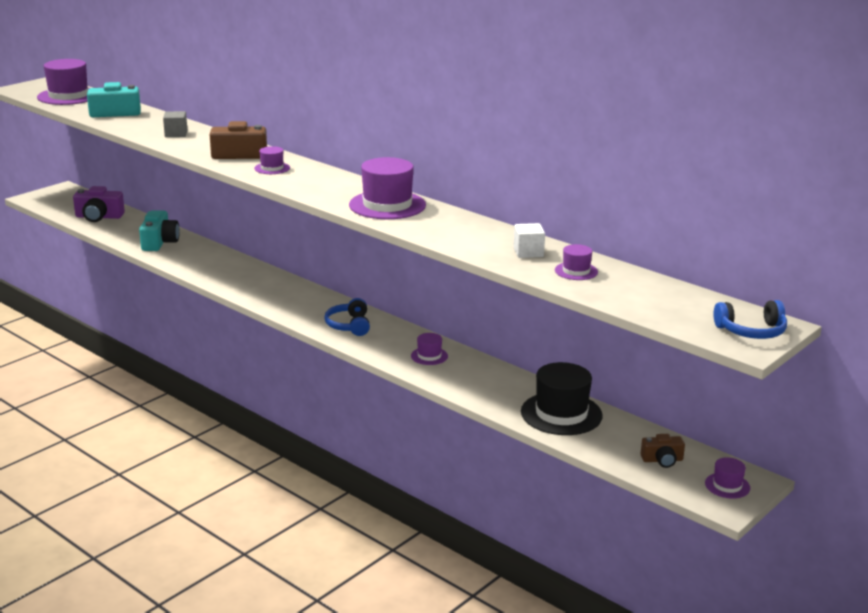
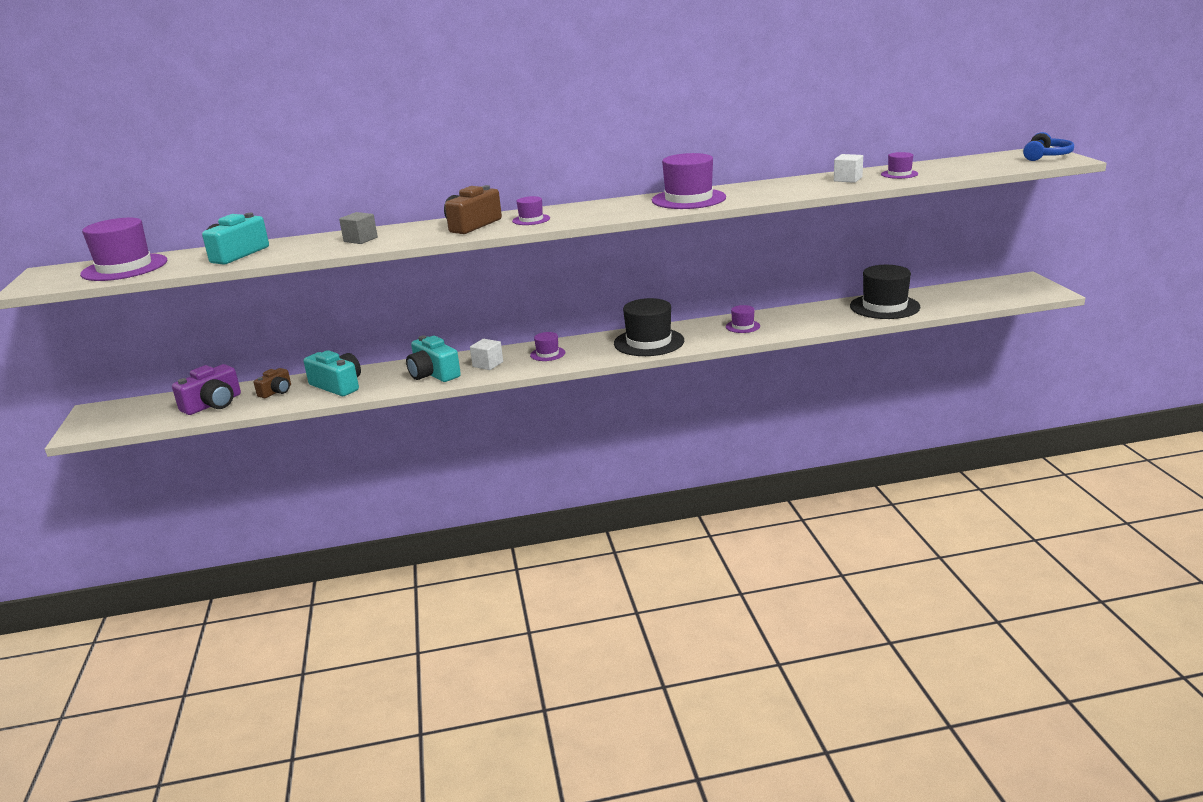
camera: 50 degrees left, 0 degrees up
blue headphones [324,298,370,336] -> black hat [614,298,684,356]
brown camera [641,434,685,468] -> brown camera moved to [254,368,291,398]
purple hat [705,457,750,499] -> purple hat moved to [530,332,565,361]
none -> turquoise camera [406,335,461,382]
none -> white cube [470,339,503,370]

